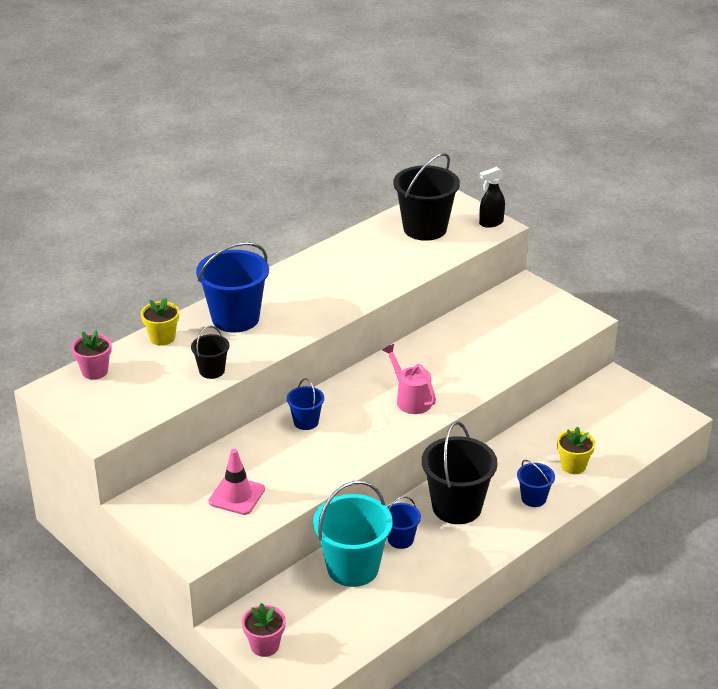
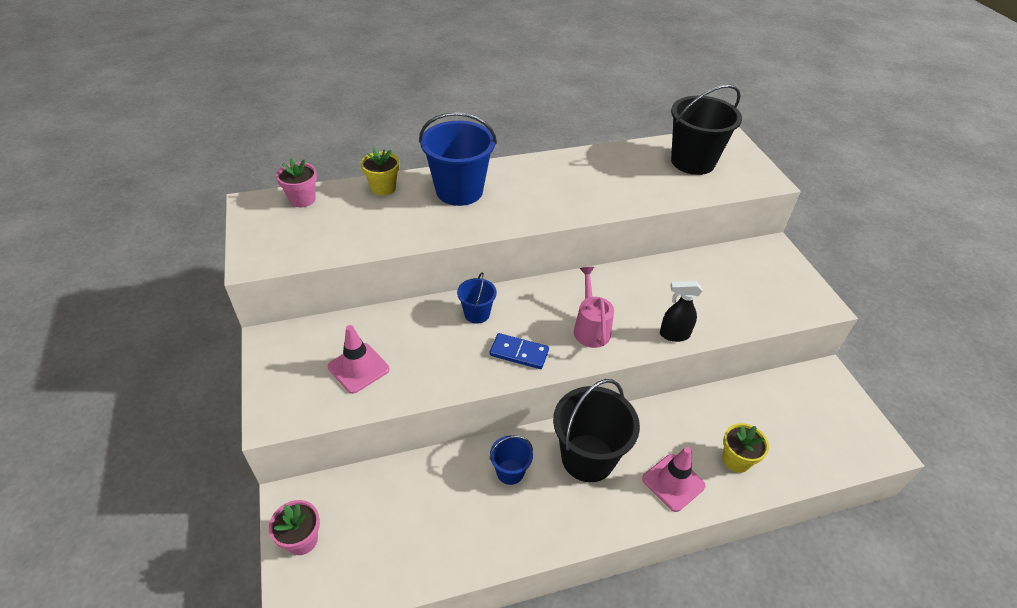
camera: 25 degrees right, 10 degrees up
black bucket [191,326,229,379] -> none
turquoise bucket [313,481,393,587] -> none
black spray bottle [479,167,505,228] -> black spray bottle moved to [660,281,702,342]
blue bucket [517,460,555,507] -> pink traffic cone [642,447,706,512]
none -> blue domino [490,333,549,369]

